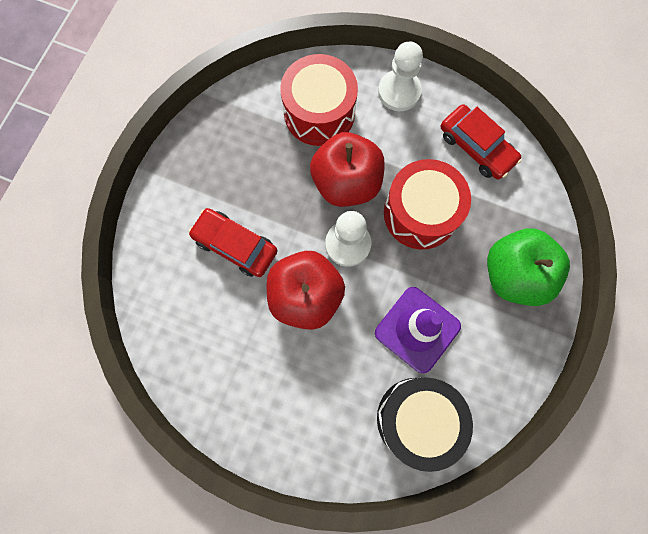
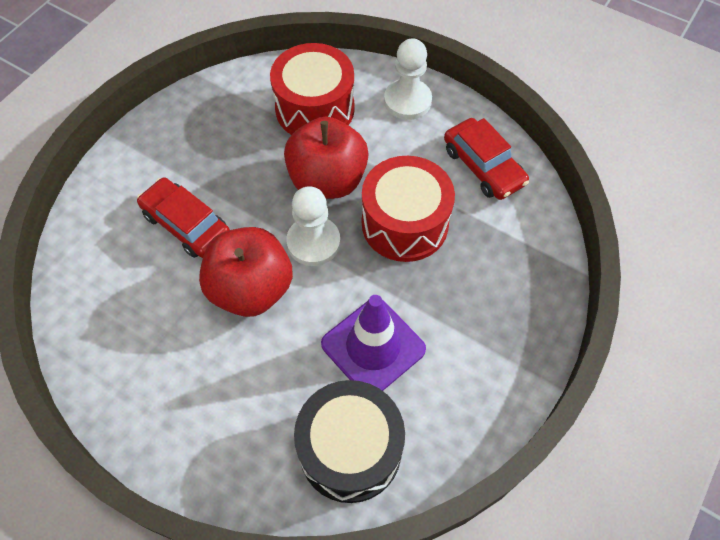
camera: 10 degrees right, 15 degrees down
green apple [487,228,570,306] -> none

